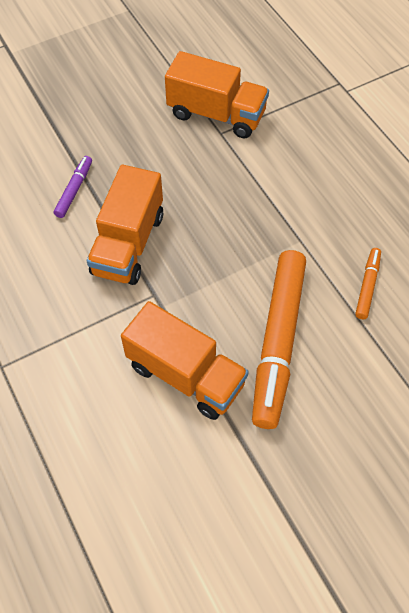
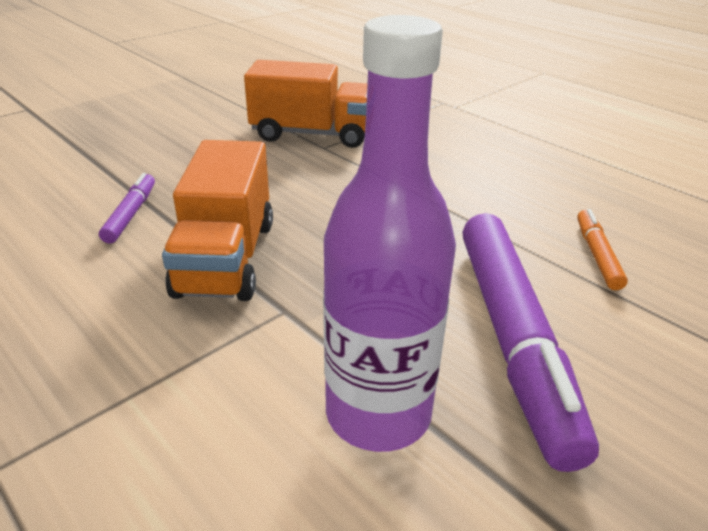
camera: 15 degrees left, 25 degrees down
orange truck [121,301,249,420] -> purple bottle [323,15,456,452]
orange marker [252,250,306,429] -> purple marker [462,213,599,472]

